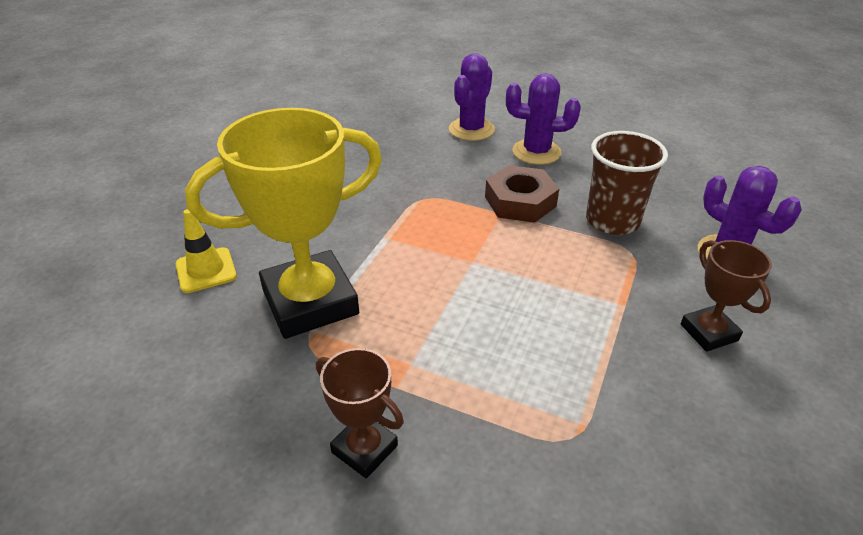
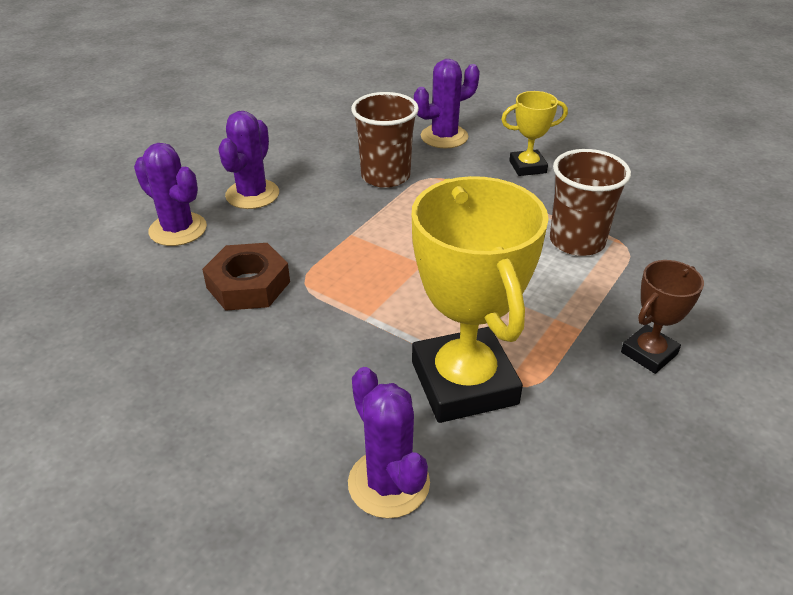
camera: 80 degrees left, 0 degrees up
yellow traffic cone [176,209,237,293] -> purple cactus [348,367,430,519]
brown nut [485,165,559,223] -> brown nut moved to [202,243,290,311]
brown trophy [681,240,772,352] -> yellow trophy [501,91,568,176]
none -> brown cup [550,149,631,256]

